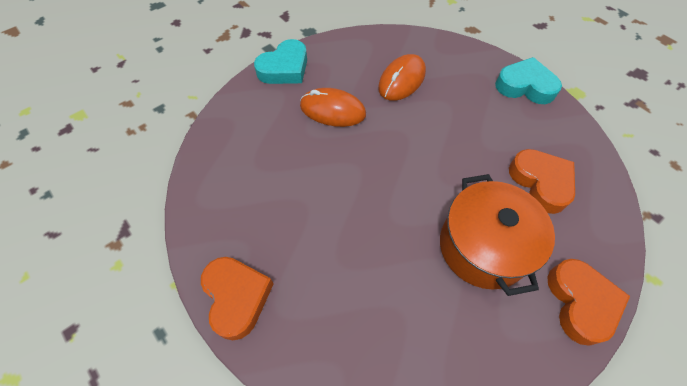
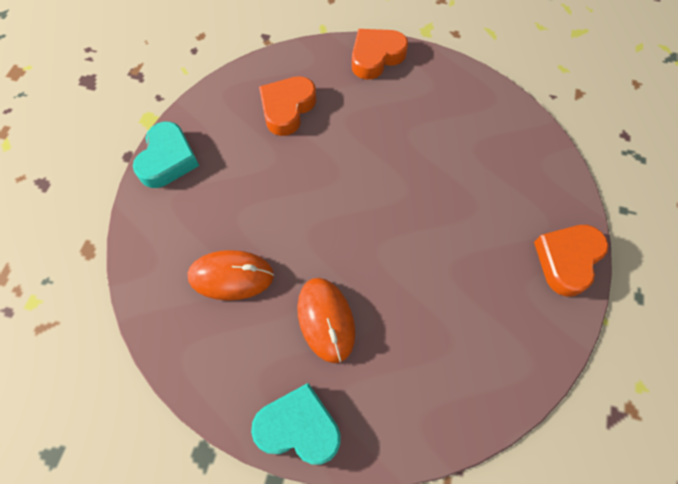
camera: 125 degrees left, 5 degrees up
orange pot [440,174,555,296] -> none
turquoise heart [495,57,562,104] -> turquoise heart turned 150 degrees counterclockwise [133,122,199,188]

